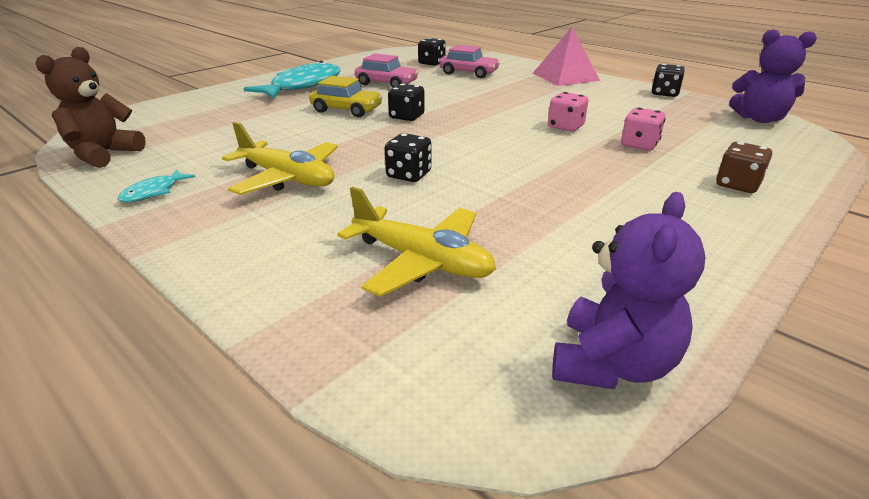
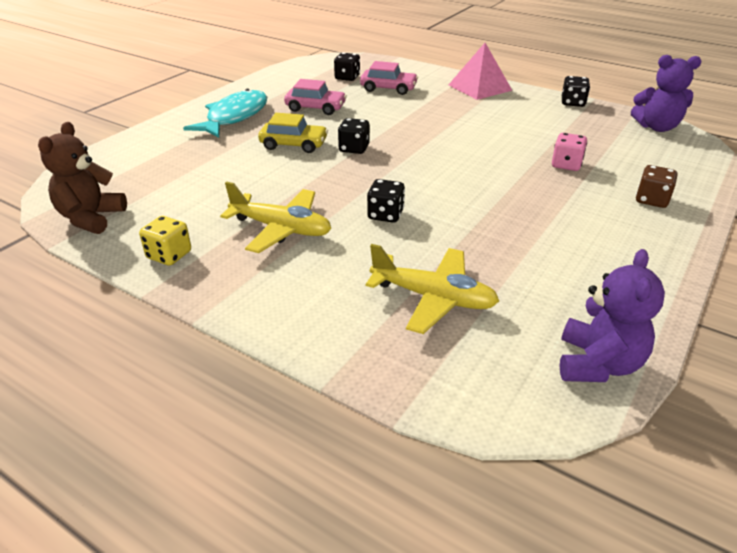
camera: 10 degrees left, 5 degrees up
turquoise fish [118,169,195,203] -> yellow dice [139,216,191,265]
pink dice [548,92,588,132] -> none

